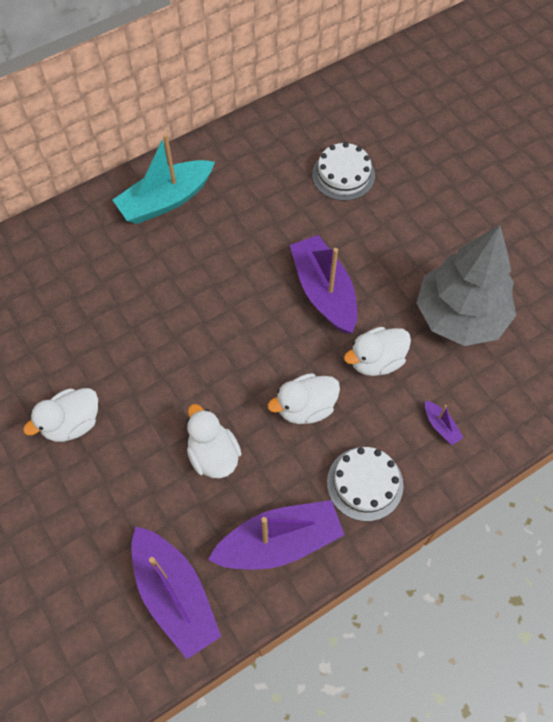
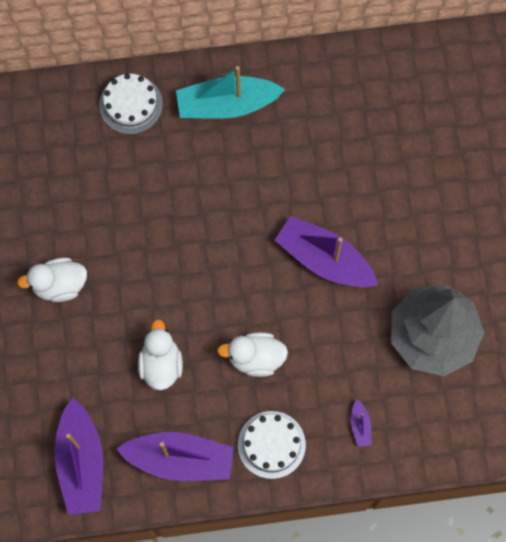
camera: 25 degrees right, 10 degrees up
purple boat [290,235,357,334] -> purple boat turned 60 degrees counterclockwise [274,216,378,287]
white cake [312,142,375,201] -> white cake moved to [99,73,163,135]
white duck [344,327,411,376] -> none

